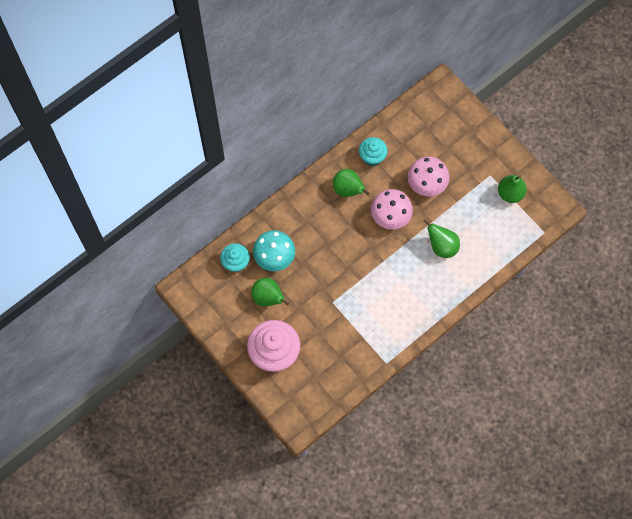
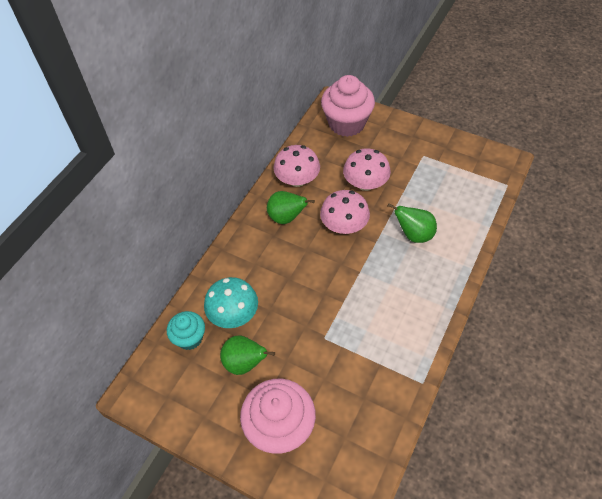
camera: 20 degrees left, 15 degrees down
turquoise cupcake [359,137,387,166] -> pink mushroom [273,145,320,187]
green pear [498,175,527,203] -> none
none -> pink cupcake [321,75,375,137]

